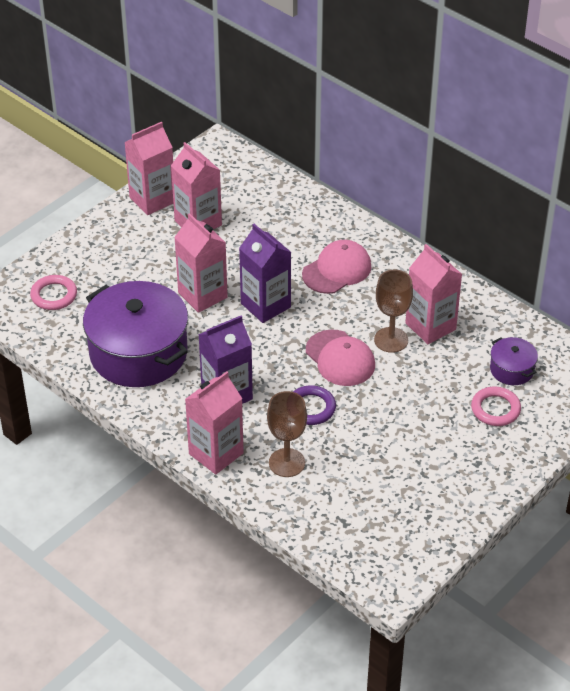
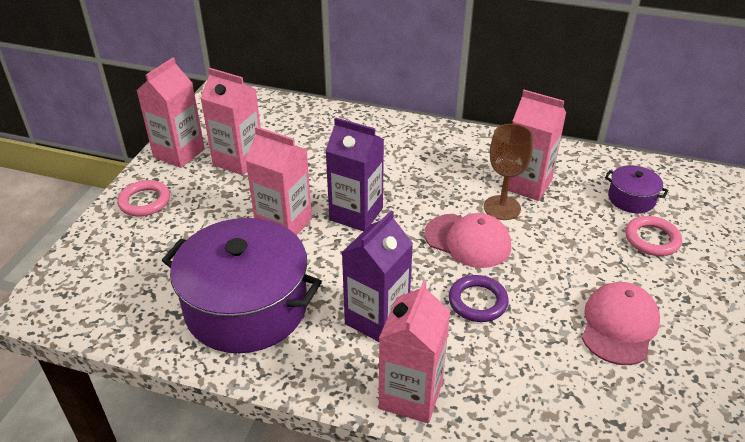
camera: 25 degrees left, 5 degrees down
pink ring [30,275,77,310] -> pink ring moved to [117,180,170,216]
brown goblet [267,391,307,477] -> none
pink cap [302,240,372,294] -> pink cap moved to [582,282,660,365]

